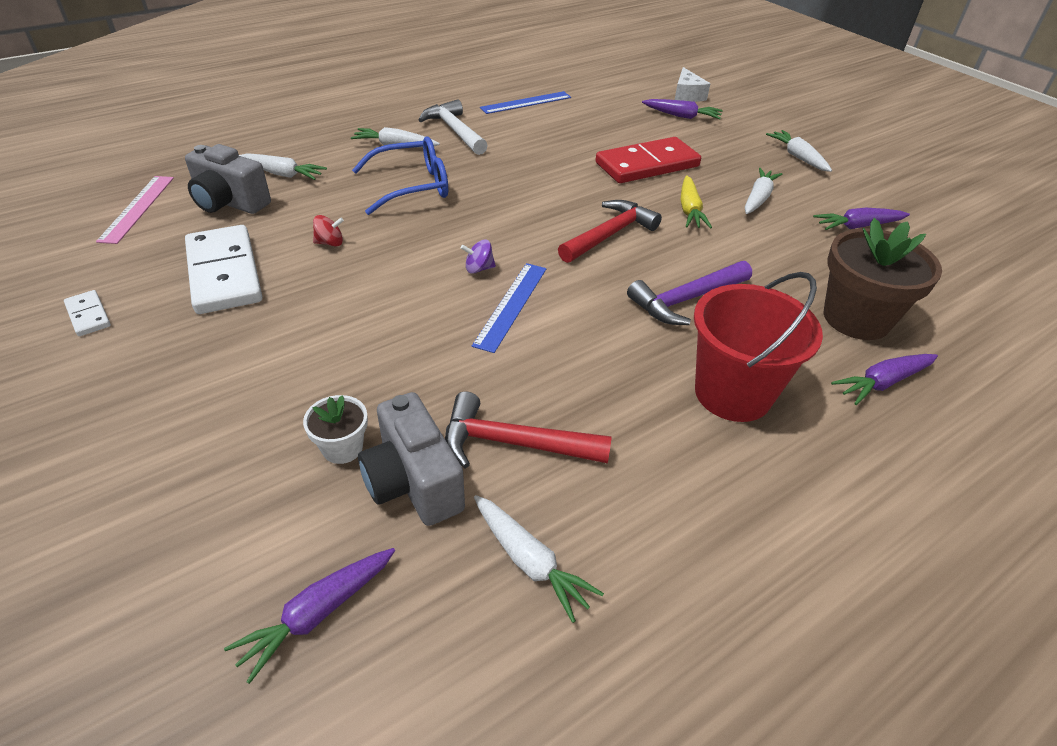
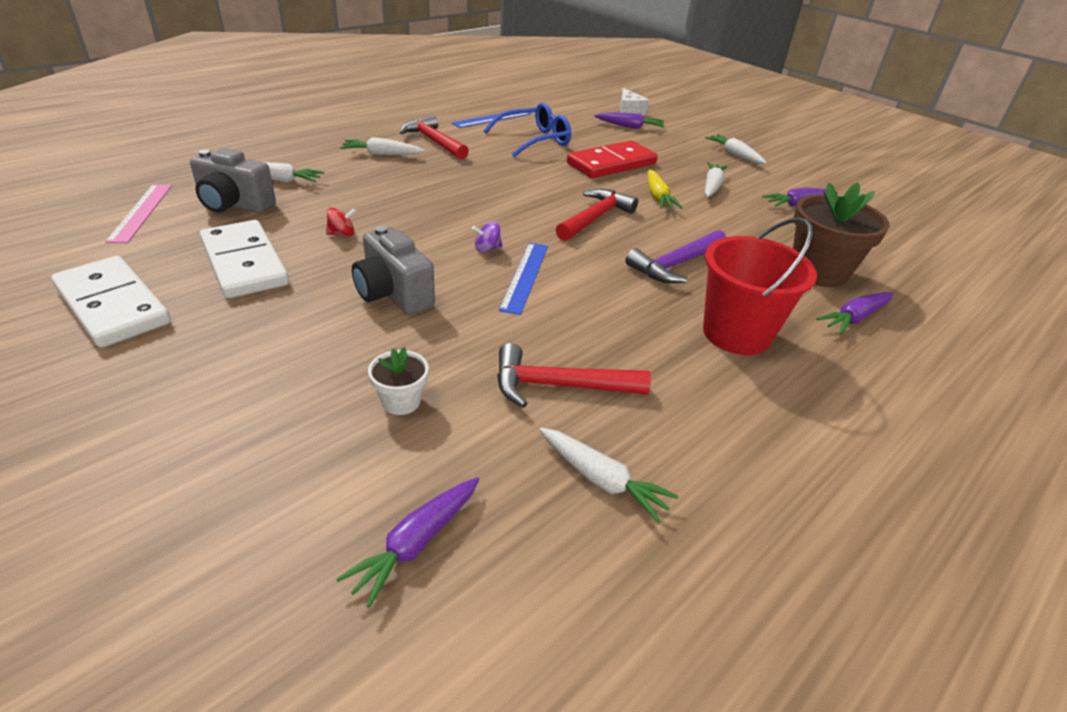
camera: 10 degrees left, 5 degrees down
white domino [64,290,111,336] -> white domino [51,256,171,348], size x2.19
blue glasses [352,137,448,215] -> blue glasses moved to [483,103,571,157]
grey camera [358,392,465,526] -> grey camera moved to [352,226,435,315]
white hammer [419,99,488,155] -> red hammer [400,115,469,160]

